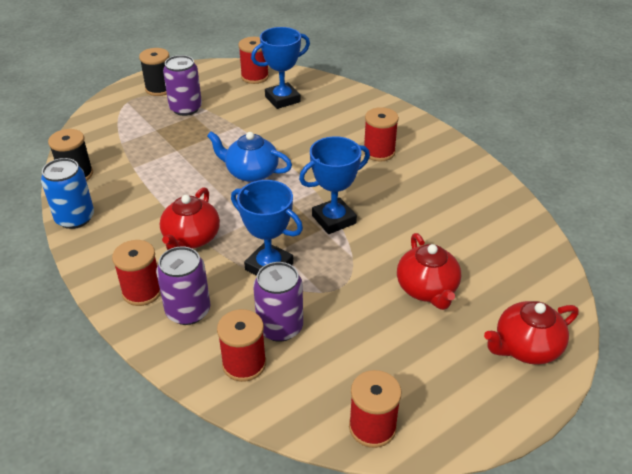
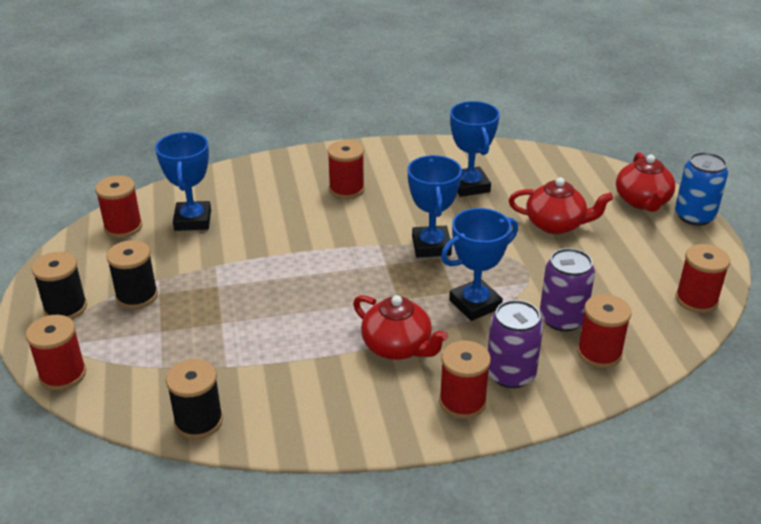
camera: 65 degrees left, 5 degrees down
blue can [41,158,94,229] -> blue can moved to [675,152,728,226]
purple can [163,55,202,116] -> black spool [106,240,158,309]
blue teapot [207,131,292,182] -> none
none -> red spool [26,315,86,391]
none -> blue trophy [450,101,500,197]

